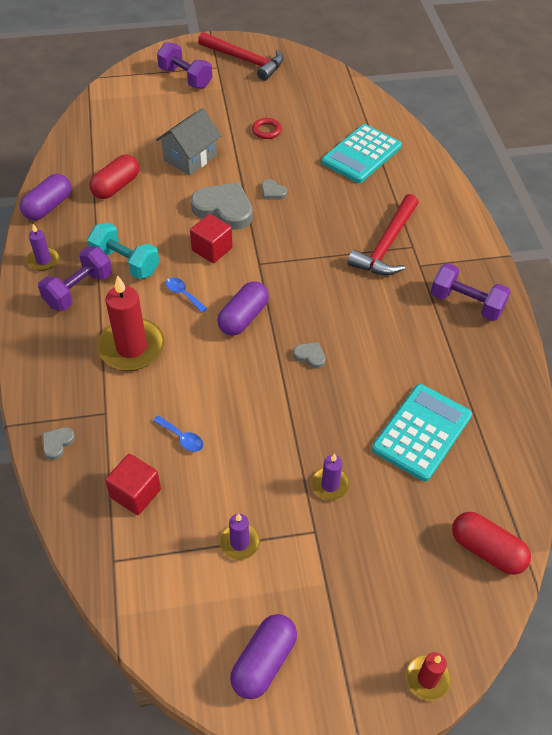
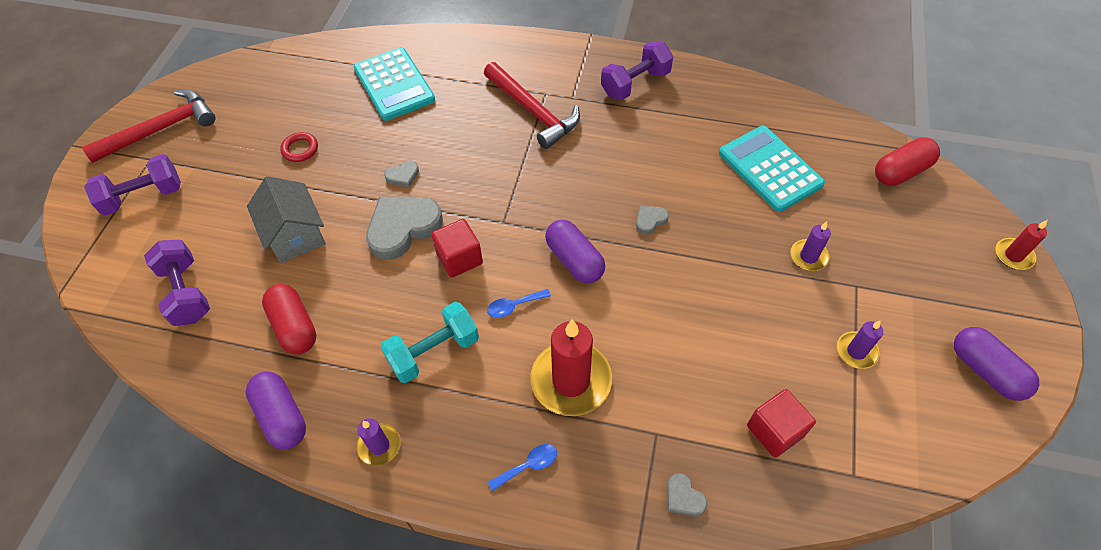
camera: 65 degrees left, 5 degrees up
purple dumbbell [38,246,112,311] -> purple dumbbell moved to [144,240,210,326]
blue spoon [153,415,203,452] -> blue spoon moved to [488,444,557,491]

